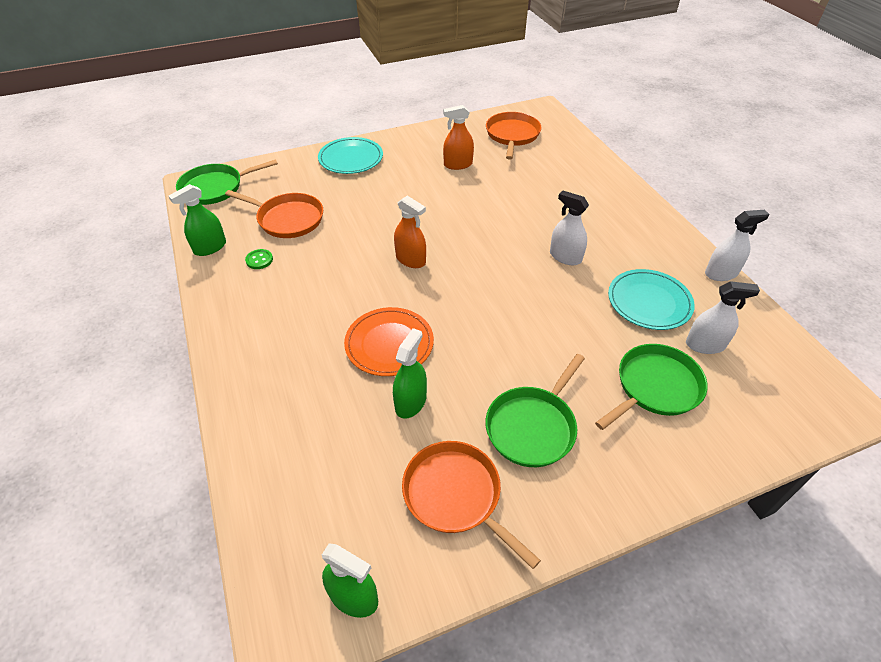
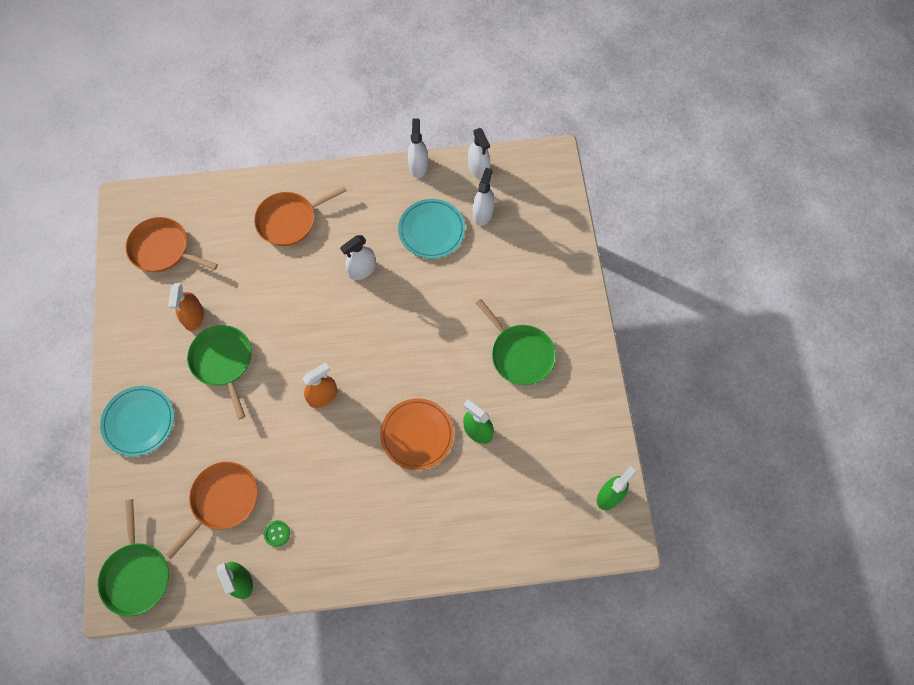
camera: 75 degrees left, 20 degrees up
orange pan [402,441,541,569] -> orange pan moved to [254,186,347,246]
green pan [595,344,708,430] -> green pan moved to [187,325,252,420]
none -> white spray bottle [468,128,490,180]

